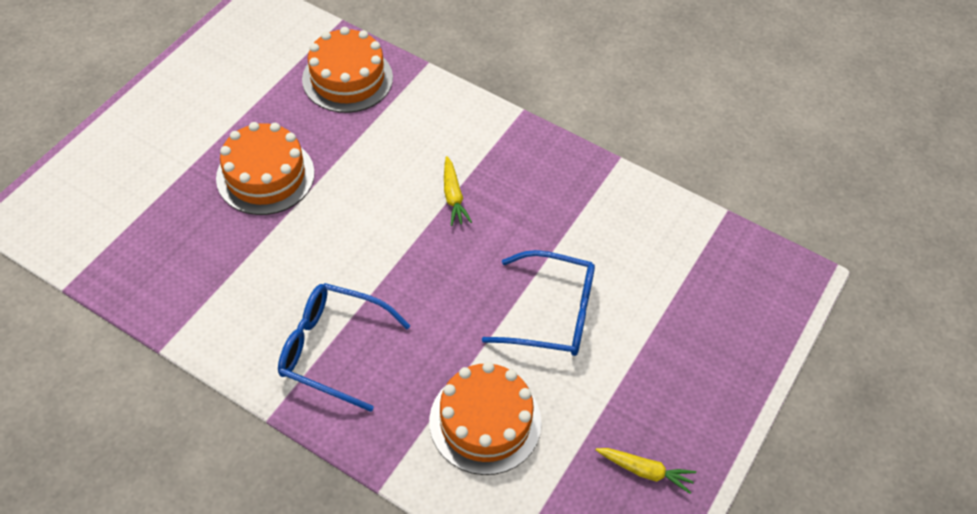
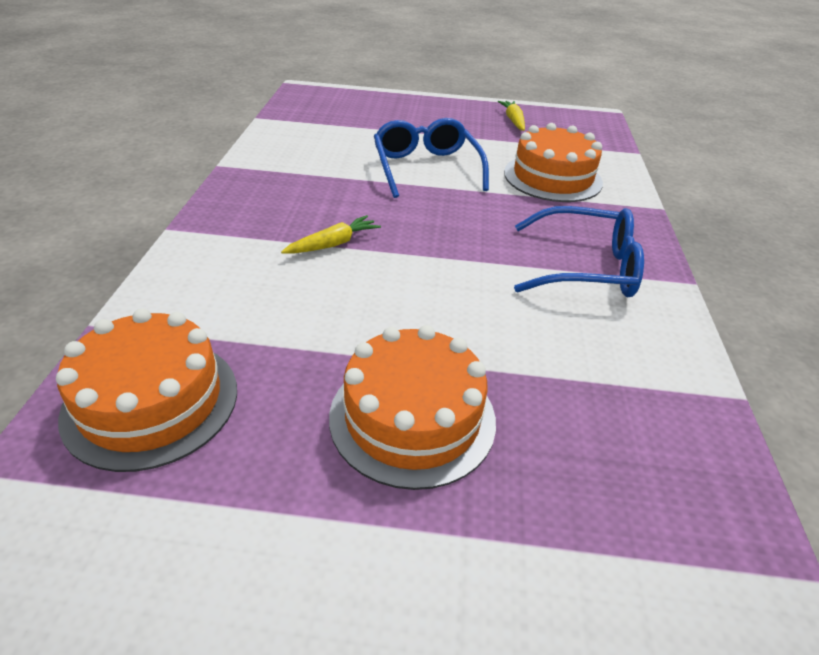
camera: 115 degrees left, 15 degrees down
blue glasses [278,283,411,412] -> blue glasses turned 75 degrees counterclockwise [514,206,644,297]

